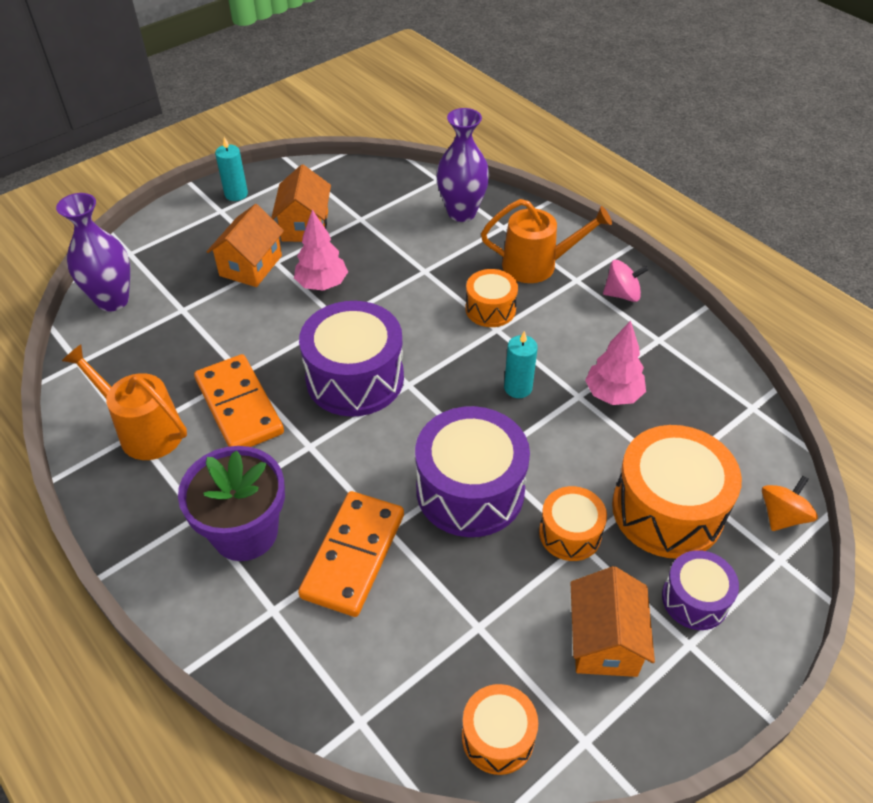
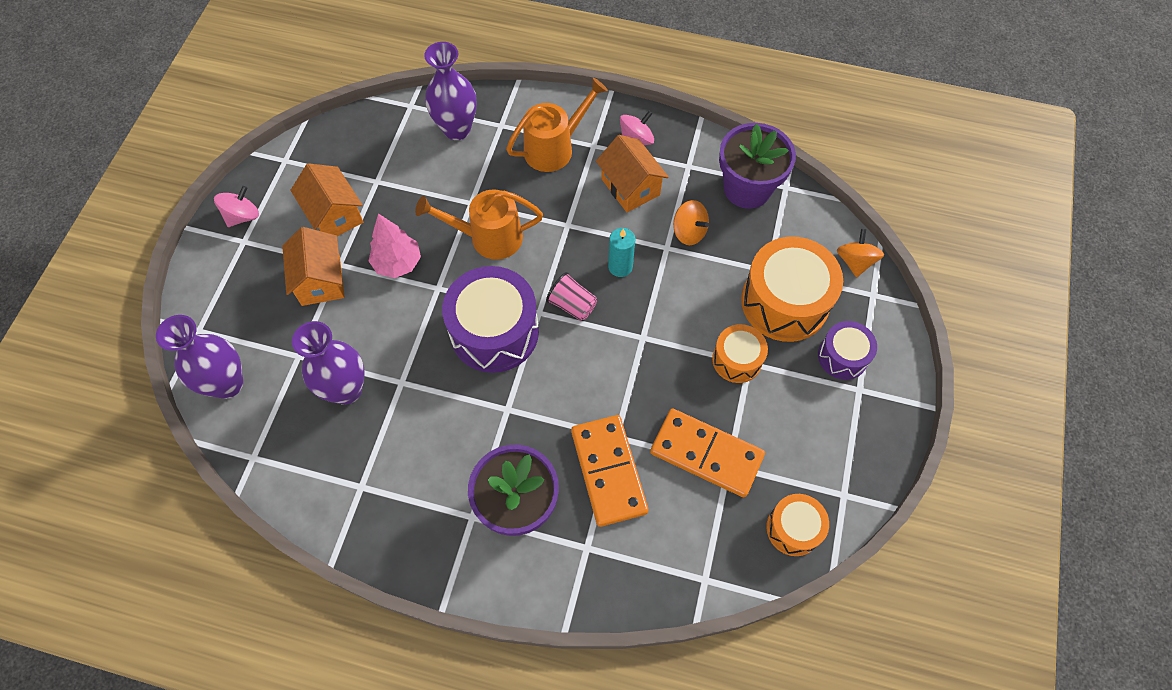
camera: 35 degrees left, 15 degrees up
orange watering can [62,345,187,460] -> orange watering can moved to [415,189,543,260]
orange domino [194,354,284,447] -> orange domino moved to [650,408,765,497]
turquoise candle [215,137,248,201] -> pink spinning top [214,186,259,227]
purple drum [415,406,530,537] -> none
orange drum [466,269,518,327] -> none
orange house [571,566,655,677] -> orange house moved to [596,135,669,212]
pink tree [585,321,646,405] -> orange spinning top [673,200,709,245]
none -> purple vase [292,321,365,405]
none -> pink cup [546,272,597,321]
none -> purple flower pot [719,123,796,209]

